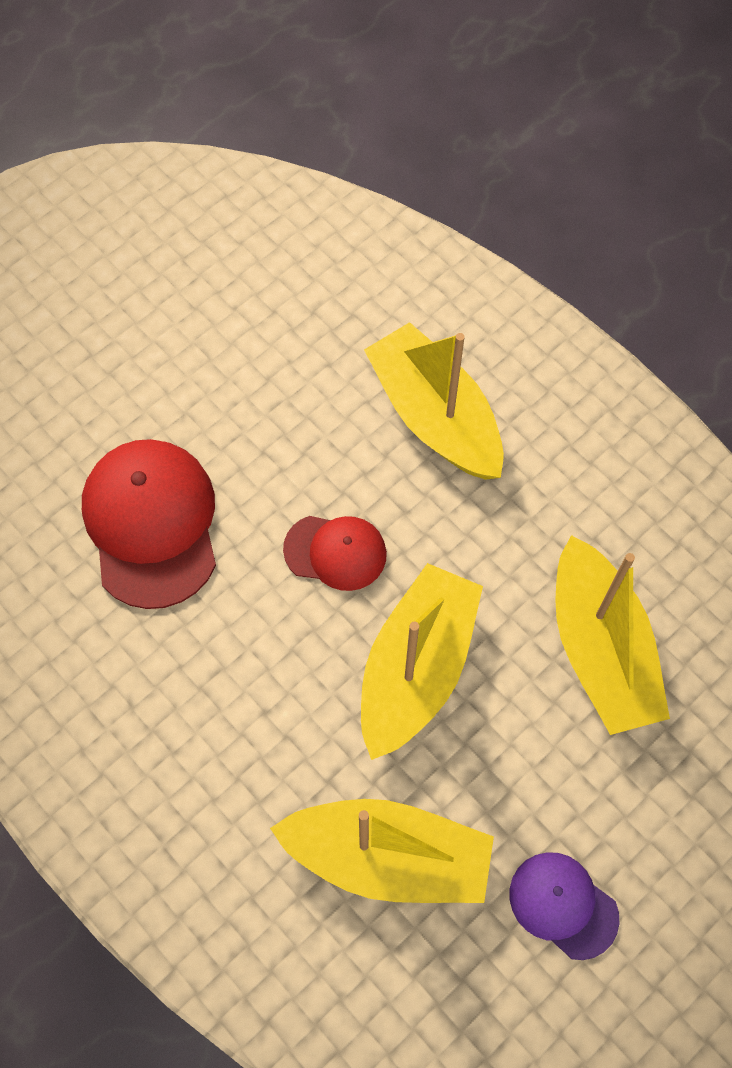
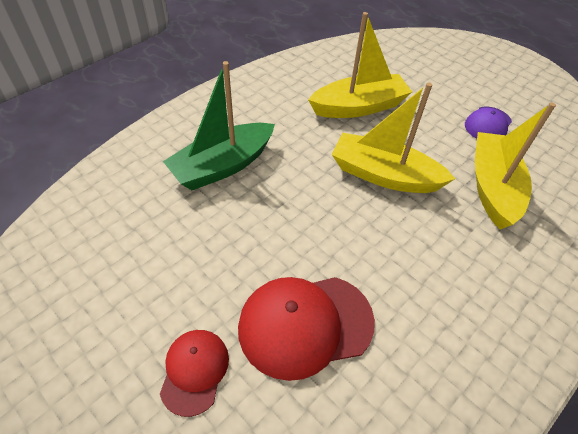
camera: 95 degrees left, 15 degrees down
red cap [283,516,387,591] -> red cap moved to [160,330,229,417]
yellow boat [364,322,504,480] -> green boat [163,61,275,190]

